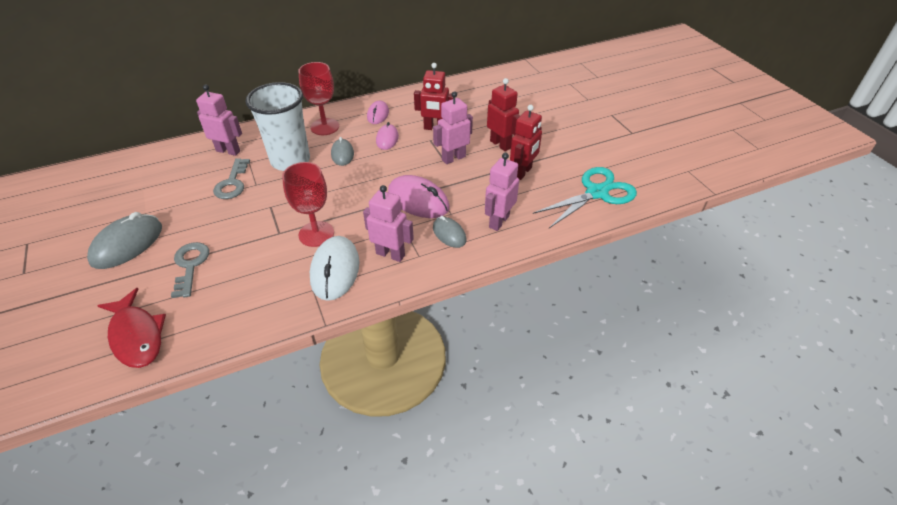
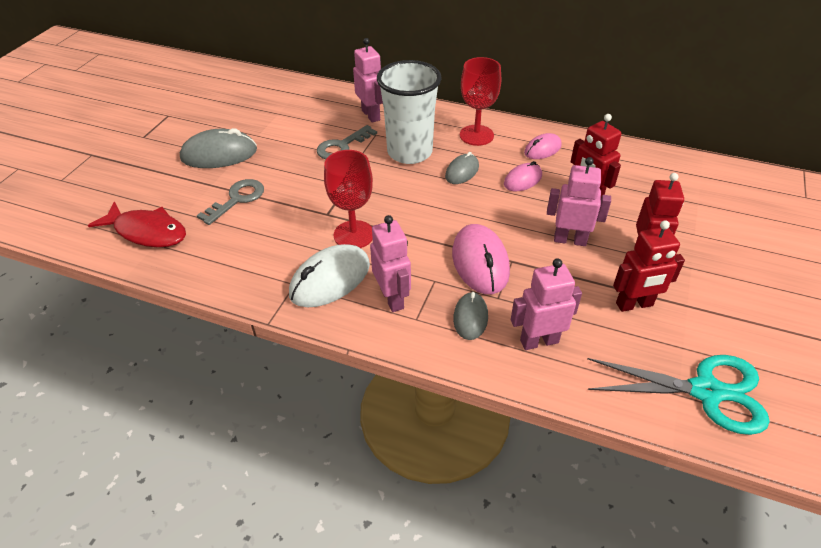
camera: 45 degrees right, 0 degrees up
red fish [97,288,166,368] -> red fish turned 75 degrees counterclockwise [88,202,186,247]

